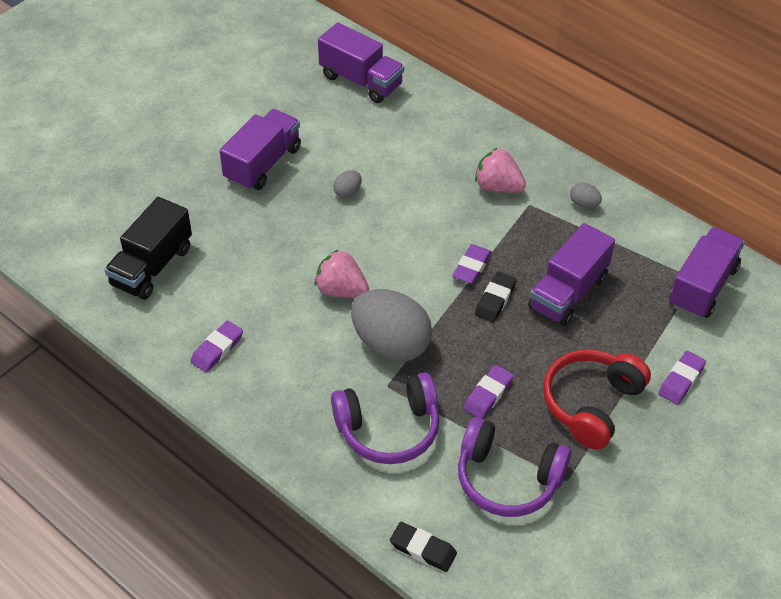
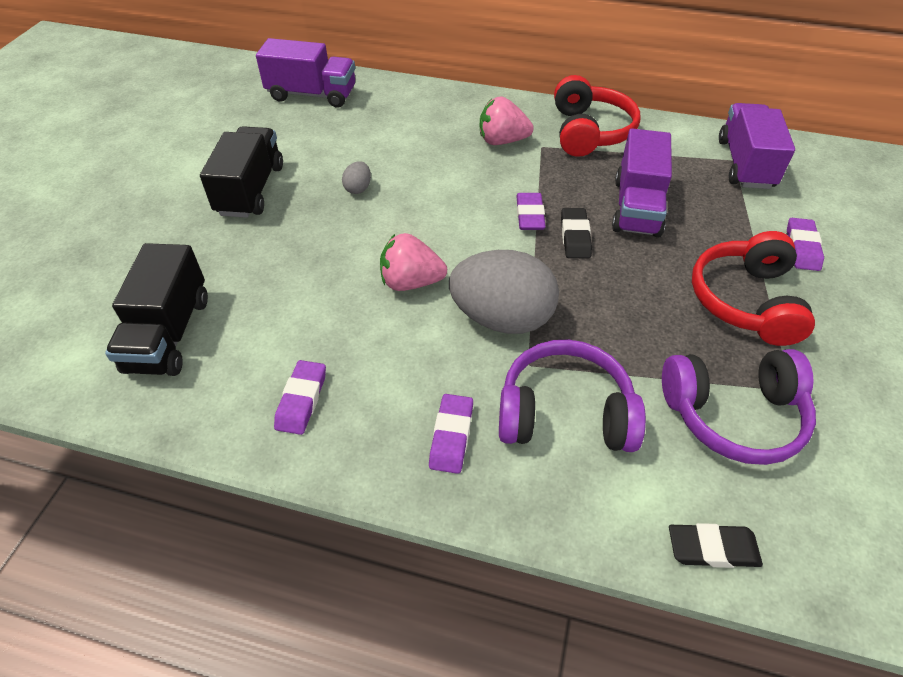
camera: 25 degrees left, 0 degrees up
purple truck [220,109,301,190] -> black truck [200,126,283,218]
purple headphones [331,372,439,464] -> purple headphones turned 135 degrees counterclockwise [499,339,646,452]
purple eraser [463,365,514,418] -> purple eraser moved to [429,394,473,474]
grey egg [570,183,602,208] -> red headphones [554,75,640,157]

